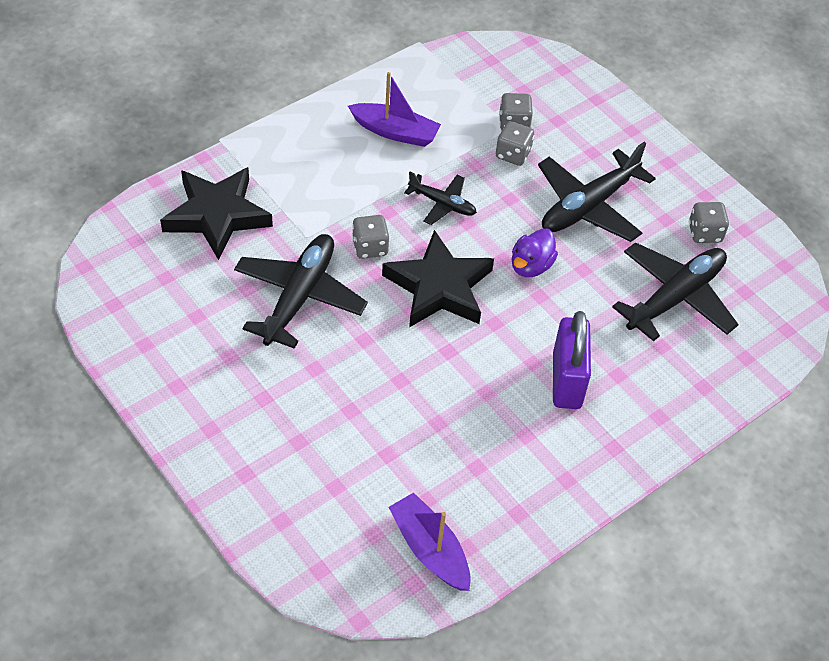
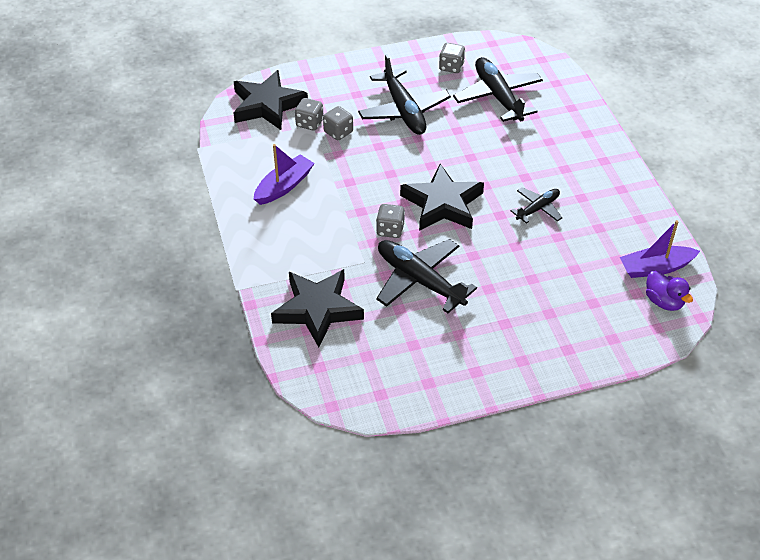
camera: 65 degrees left, 5 degrees down
black plane [404,172,477,225] -> black plane moved to [510,187,562,224]
purple duck [511,228,558,277] -> purple duck moved to [646,271,693,311]
purple padlock [553,311,591,409] -> none
none -> black star [234,70,308,130]

